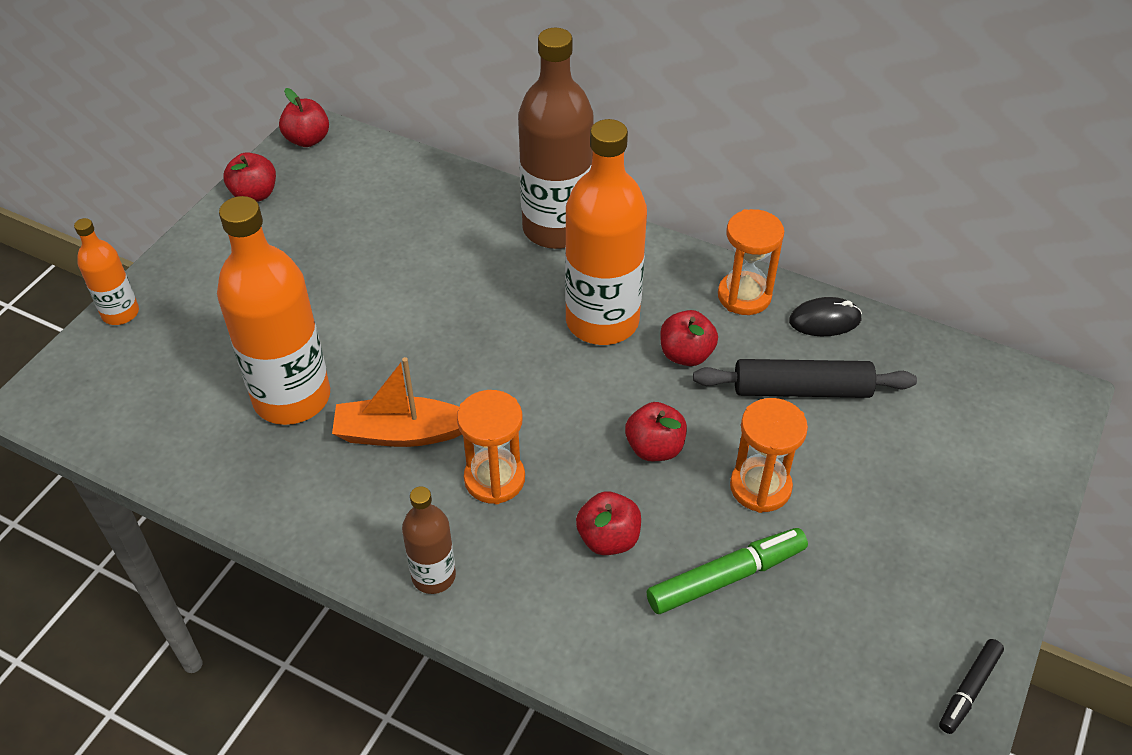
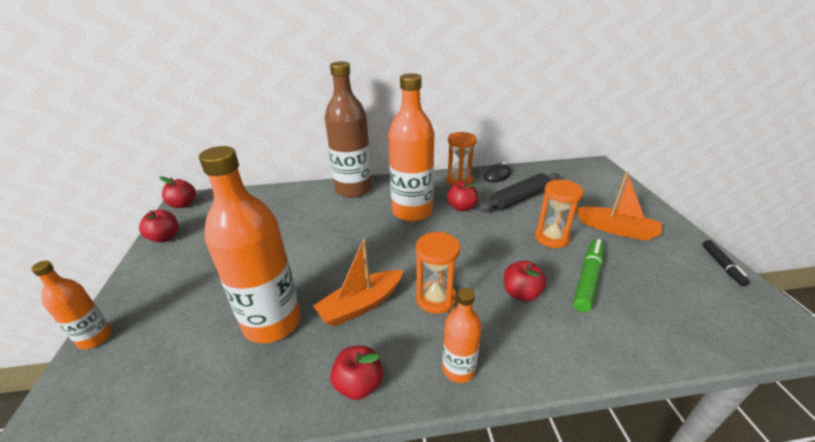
camera: 35 degrees left, 15 degrees down
brown bottle [402,486,456,594] -> orange bottle [442,288,482,383]
red apple [625,402,687,461] -> red apple moved to [330,346,383,400]
none -> orange boat [576,172,662,241]

